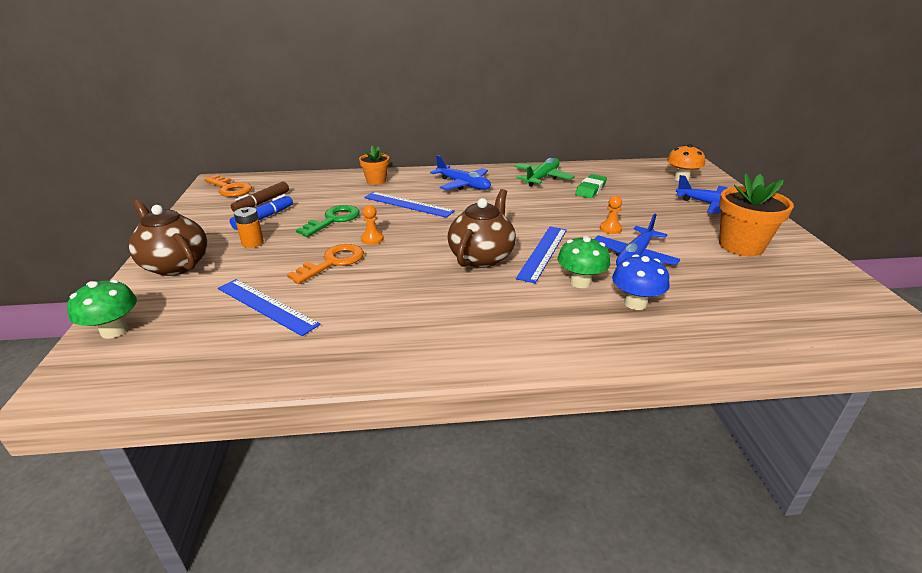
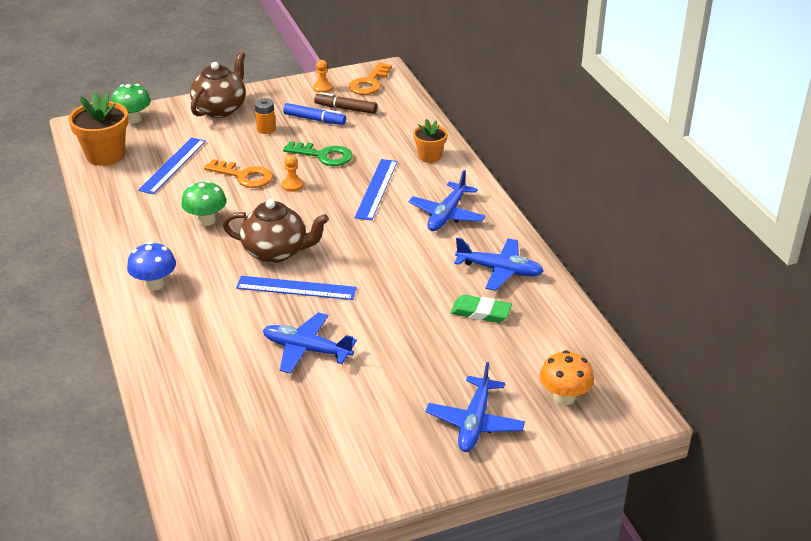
camera: 75 degrees right, 5 degrees up
green plane [514,158,575,187] -> blue plane [454,238,544,291]
green mushroom [558,236,610,288] -> green mushroom moved to [181,180,227,226]
orange pawn [600,196,622,234] -> orange pawn moved to [313,60,332,93]
blue mushroom [612,254,669,310] -> blue mushroom moved to [127,242,176,291]
orange flower pot [719,173,794,256] -> orange flower pot moved to [68,92,129,166]

